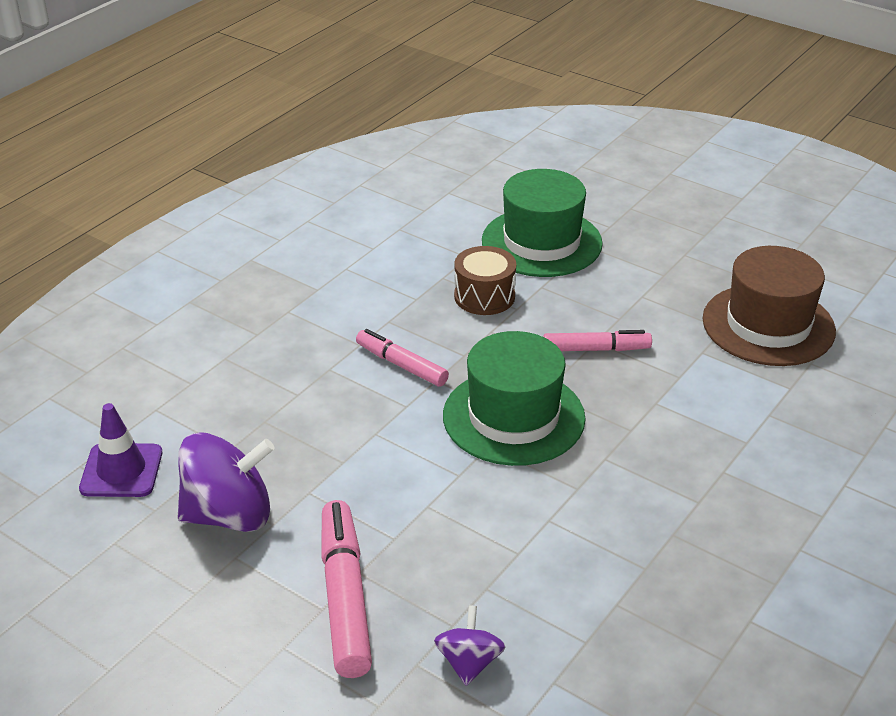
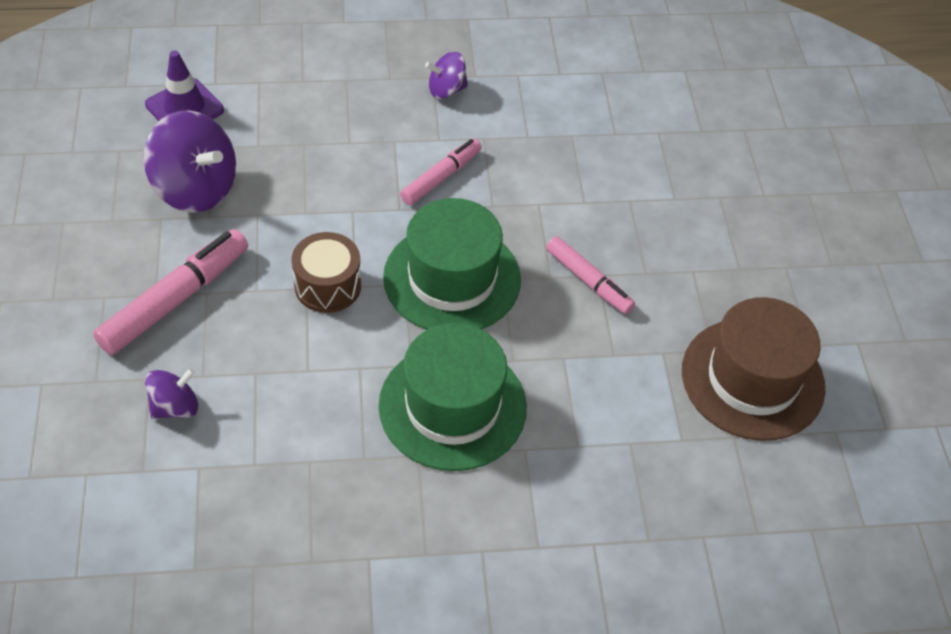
camera: 45 degrees right, 15 degrees up
pink marker [356,329,449,387] -> pink marker turned 45 degrees clockwise [400,138,482,205]
brown drum [454,246,516,315] -> brown drum moved to [291,232,361,313]
green hat [482,169,603,277] -> green hat moved to [379,323,527,471]
none -> purple spinning top [425,52,468,99]

